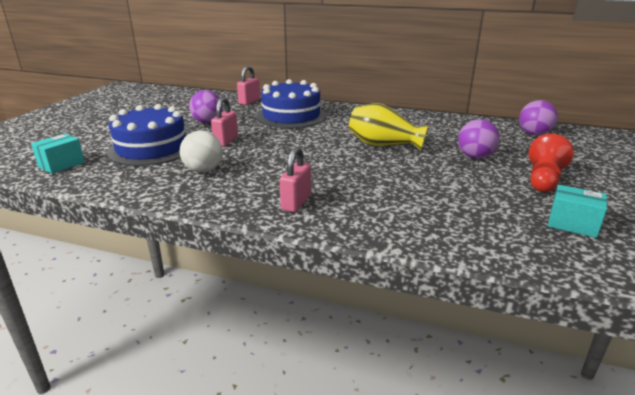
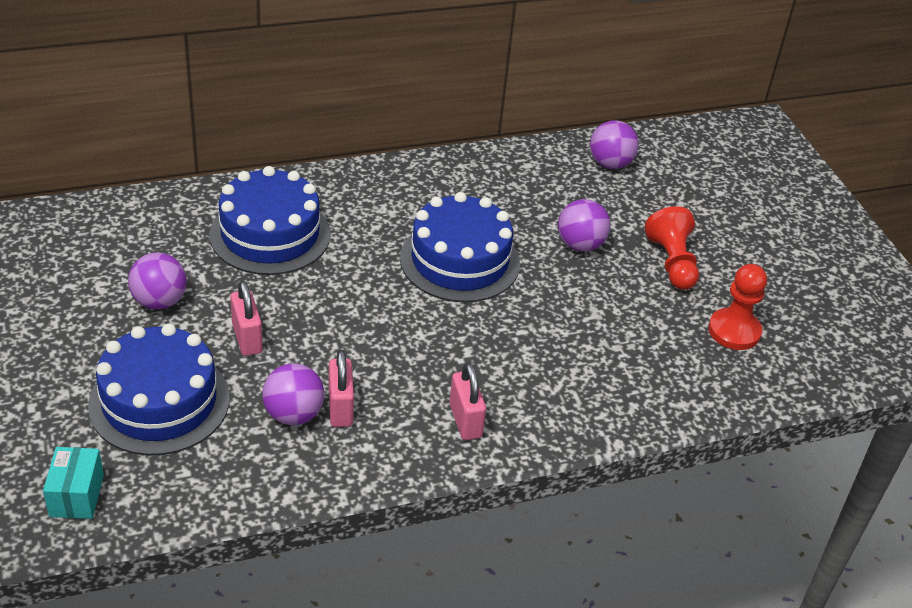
camera: 40 degrees left, 15 degrees up
white ball [180,131,223,173] -> purple ball [262,363,324,425]
pink padlock [237,66,260,105] -> pink padlock moved to [329,350,354,427]
yellow vase [349,103,429,151] -> blue cake [400,192,520,302]
turquoise box [548,185,607,238] -> red pawn [708,264,767,350]

